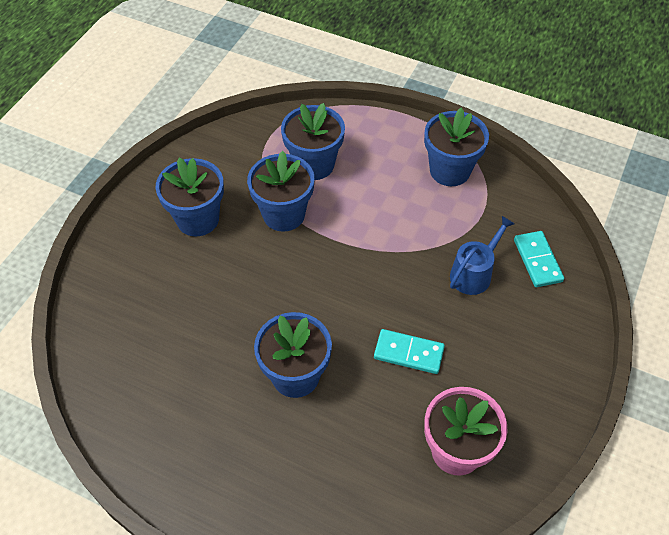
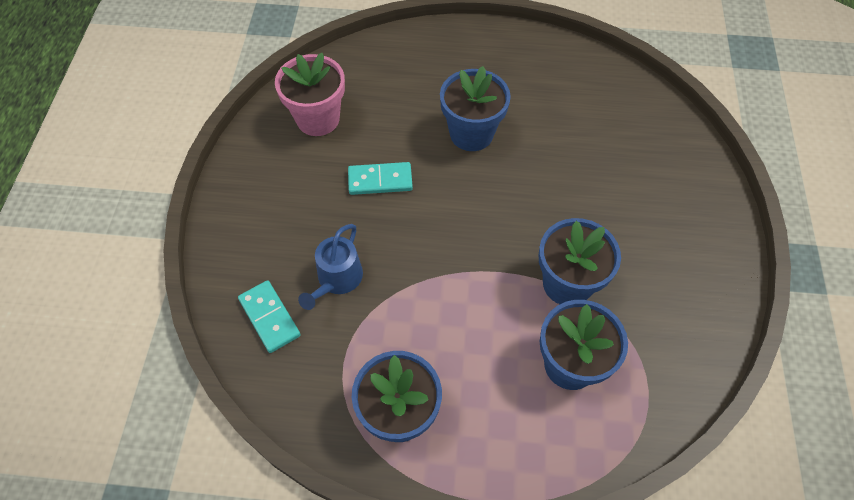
camera: 160 degrees right, 5 degrees up
blue flower pot [156,158,224,236] -> none

